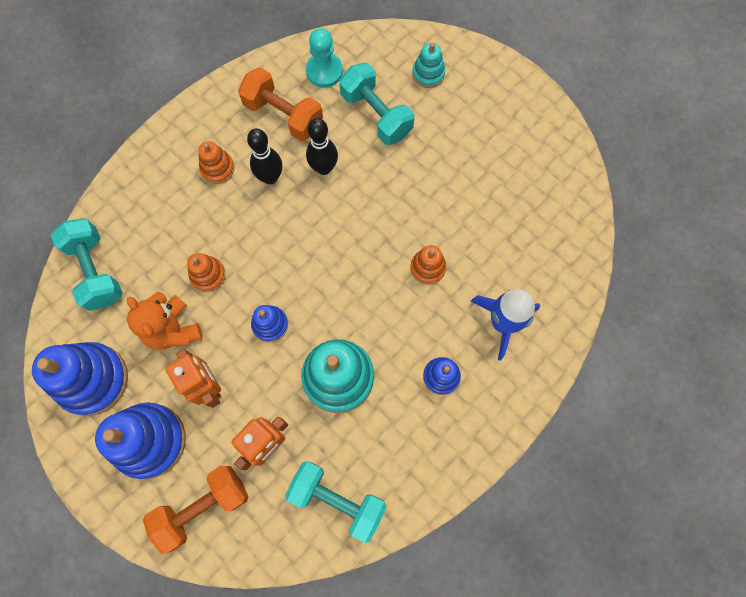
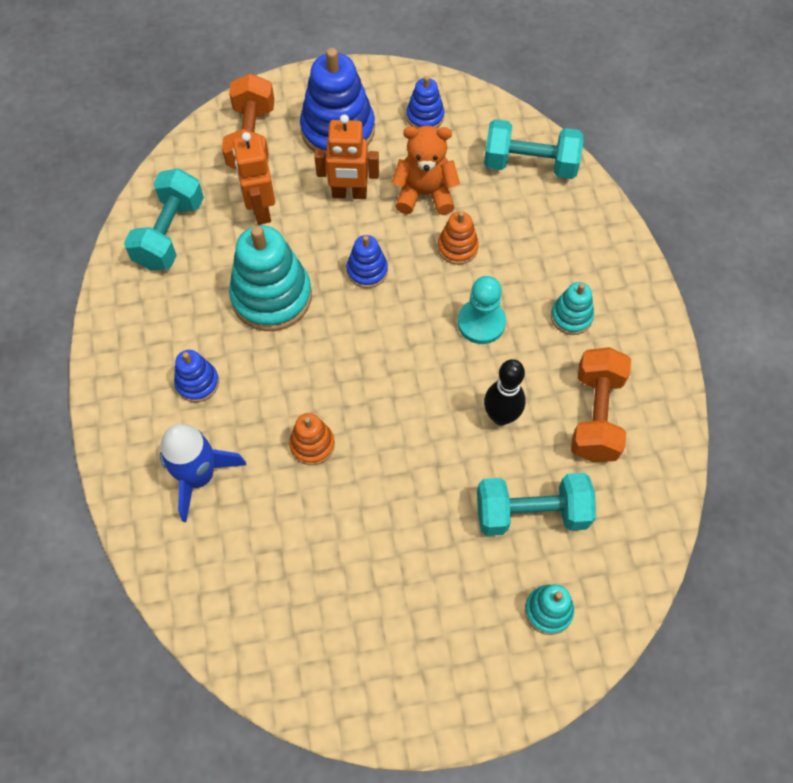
camera: 125 degrees right, 10 degrees down
blue stacking toy [32,342,128,416] -> blue stacking toy [406,76,444,128], size x0.52
orange stacking toy [198,141,235,184] -> turquoise stacking toy [551,282,594,335]
orange dumbbell [238,67,323,141] -> orange dumbbell turned 60 degrees counterclockwise [571,347,631,462]
black bowling pin [247,128,282,184] -> none
turquoise dumbbell [285,461,387,543] -> turquoise dumbbell turned 45 degrees counterclockwise [124,169,204,271]
turquoise pawn [306,28,343,88] -> turquoise pawn moved to [458,276,506,344]

